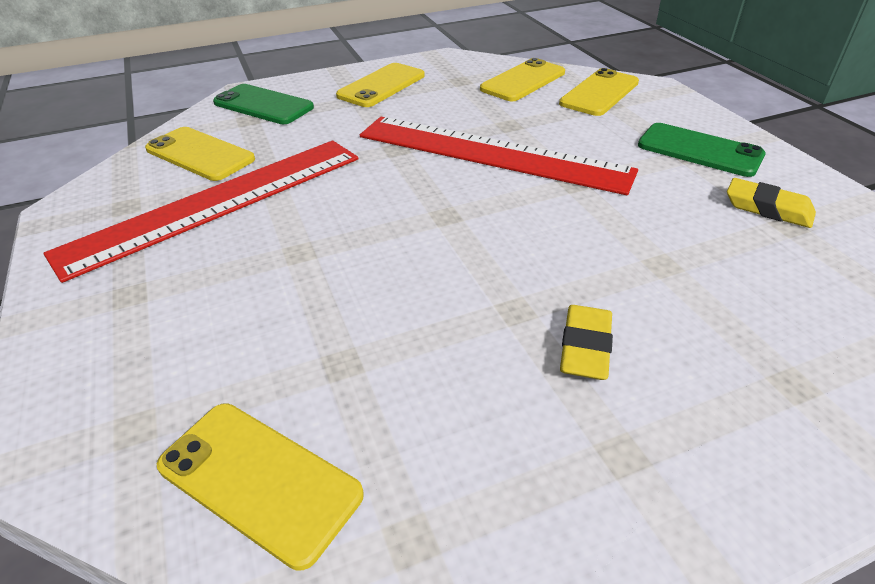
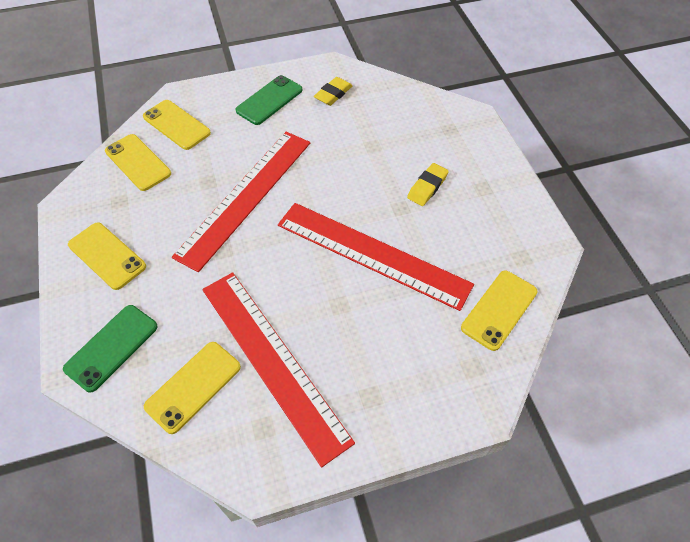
camera: 85 degrees left, 15 degrees up
yellow eraser [560,305,613,380] -> yellow eraser turned 75 degrees counterclockwise [407,163,449,206]
none -> red ruler [278,203,474,311]

